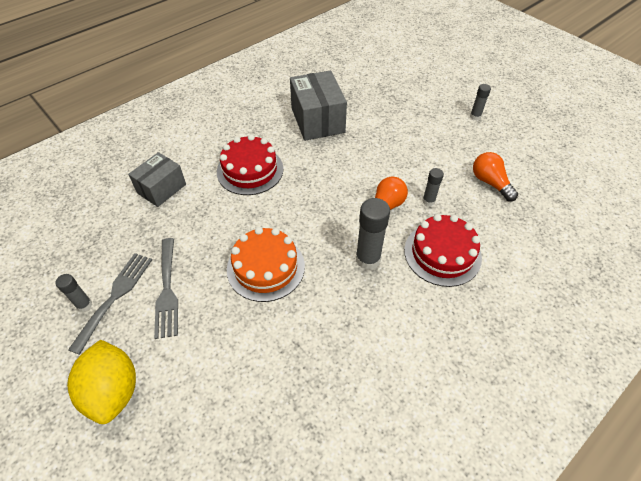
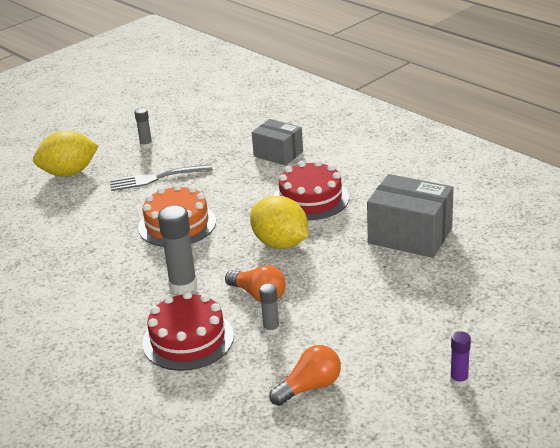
camera: 90 degrees right, 20 degrees down
grey fork [68,253,152,355] -> none
grey box [290,70,347,141] -> grey box turned 45 degrees clockwise [367,174,454,258]
grey glue stick [470,84,491,120] -> purple glue stick [450,331,471,387]
none -> yellow lemon [250,196,308,249]

